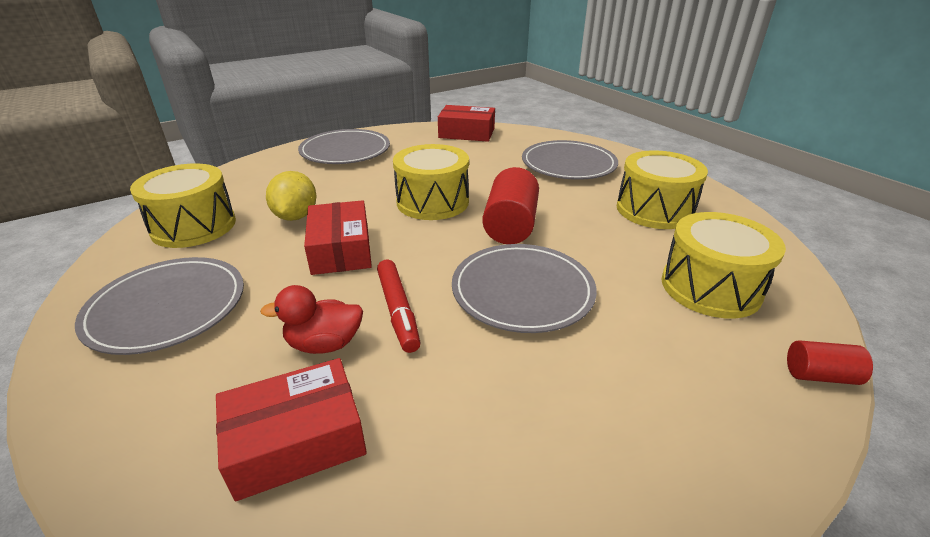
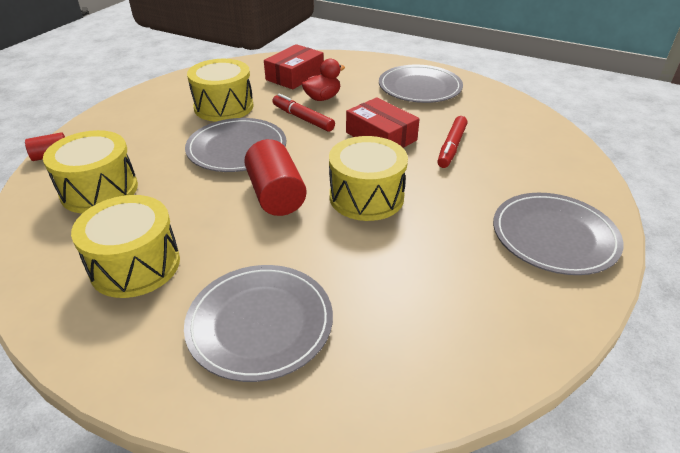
camera: 150 degrees right, 5 degrees up
yellow drum [130,163,236,248] -> yellow drum moved to [187,59,254,122]
yellow lemon [266,171,316,221] -> red marker [437,116,468,168]
red box [438,105,495,142] -> none

